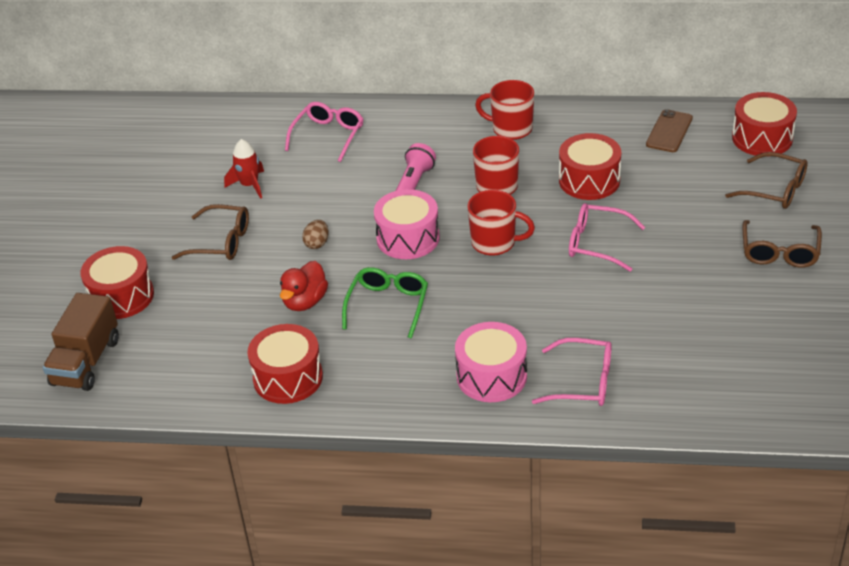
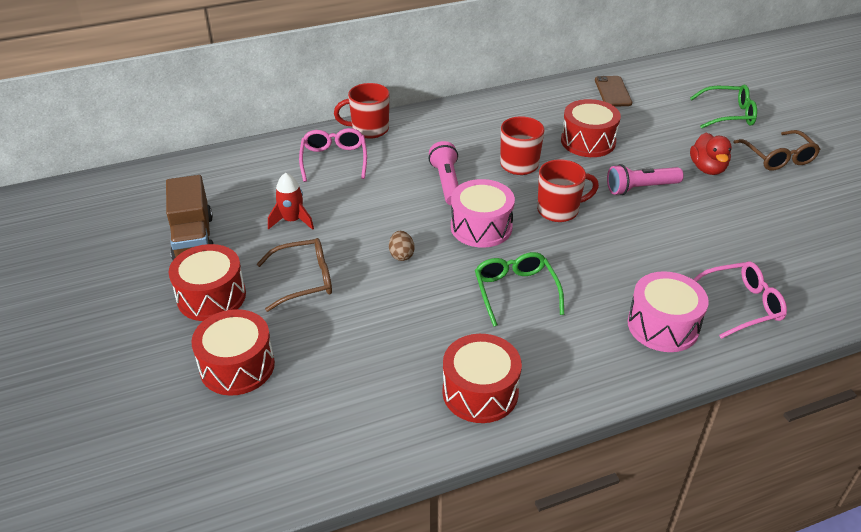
camera: 30 degrees left, 0 degrees up
brown truck [43,293,119,391] -> brown truck moved to [166,175,213,260]
red duck [280,261,328,311] -> red duck moved to [690,133,732,175]
red mug [475,80,534,140] -> red mug moved to [334,83,389,139]
pink glasses [569,203,645,272] -> pink flashlight [607,164,684,195]
brown glasses [725,152,808,209] -> green glasses [690,84,757,128]
red drum [732,92,797,157] -> red drum moved to [168,244,246,321]

